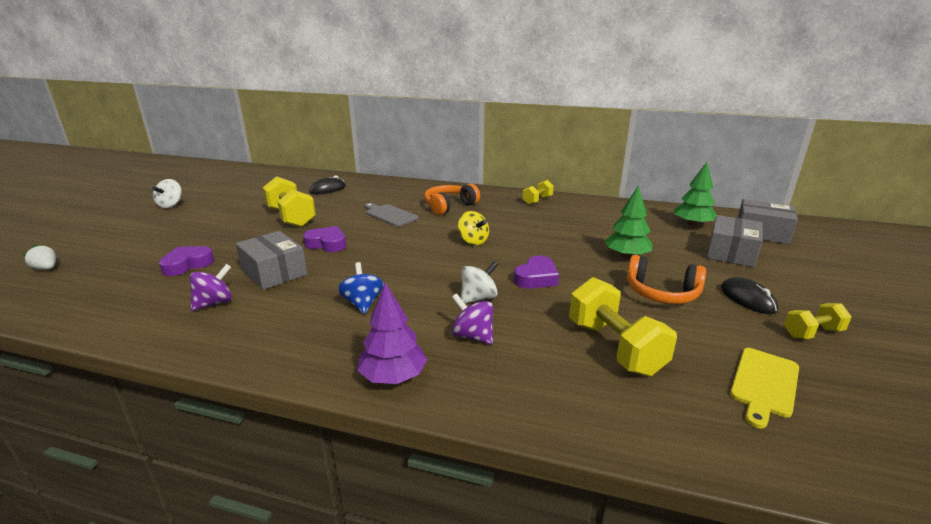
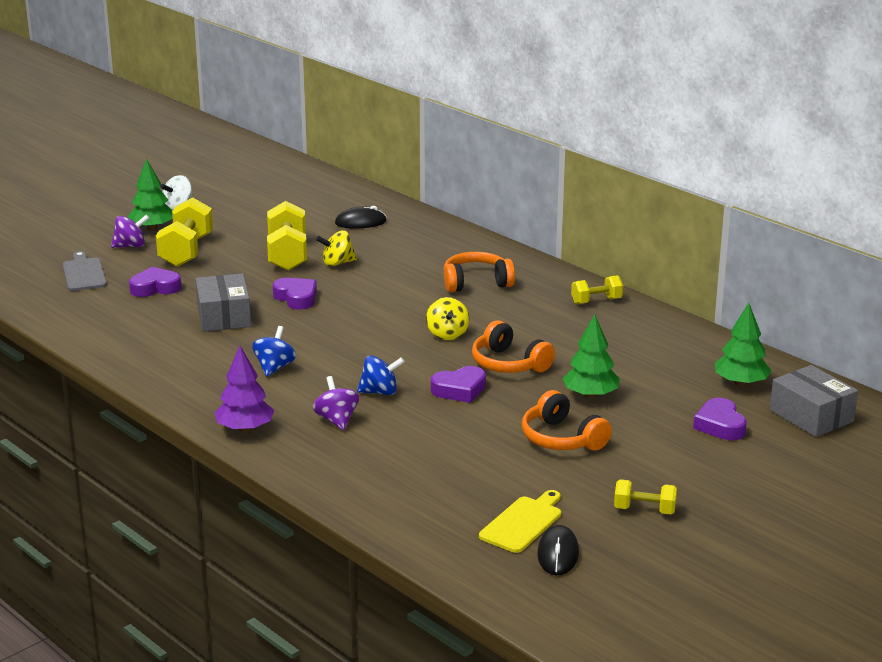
camera: 30 degrees right, 0 degrees up
white strawberry [23,245,56,270] -> none
purple spinning top [190,264,232,311] -> purple spinning top moved to [111,215,149,248]
grey cutting board [365,203,419,227] -> grey cutting board moved to [63,251,107,291]
white spinning top [461,261,498,303] -> blue spinning top [357,356,405,395]
yellow dumbbell [569,277,677,376] -> yellow dumbbell moved to [156,197,213,267]
grey box [707,215,763,267] -> purple heart [693,398,747,440]
black mouse [721,277,778,314] -> black mouse moved to [537,525,579,575]
yellow cutting board [730,348,799,428] -> yellow cutting board turned 150 degrees clockwise [479,490,561,553]
none -> green tree [128,158,173,231]
none -> yellow spinning top [316,230,357,267]
none -> orange headphones [472,320,555,373]

